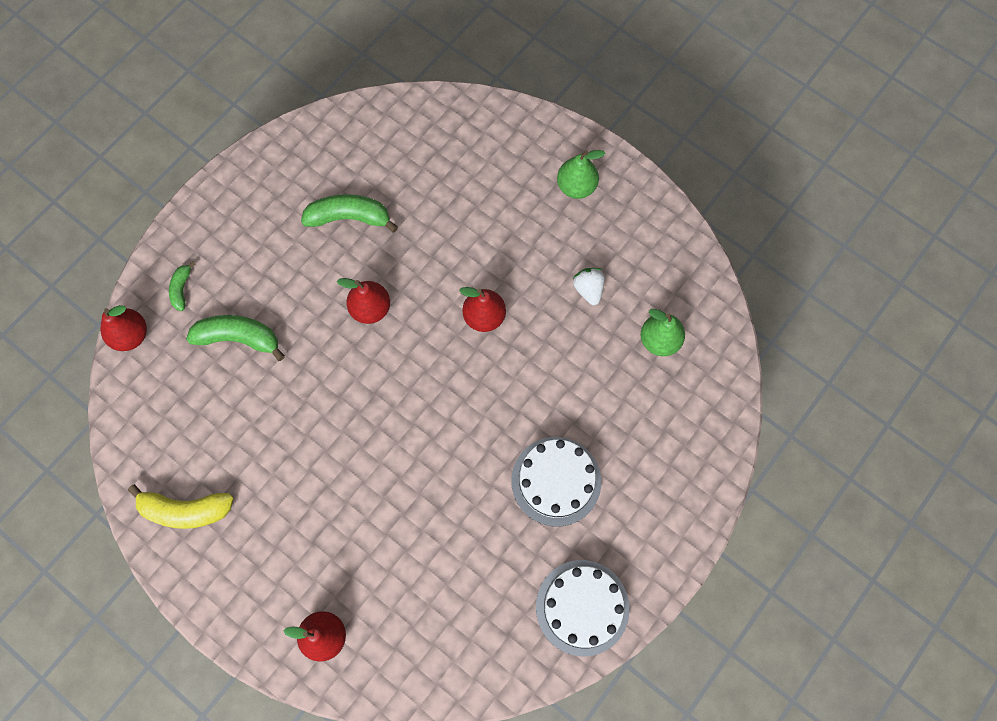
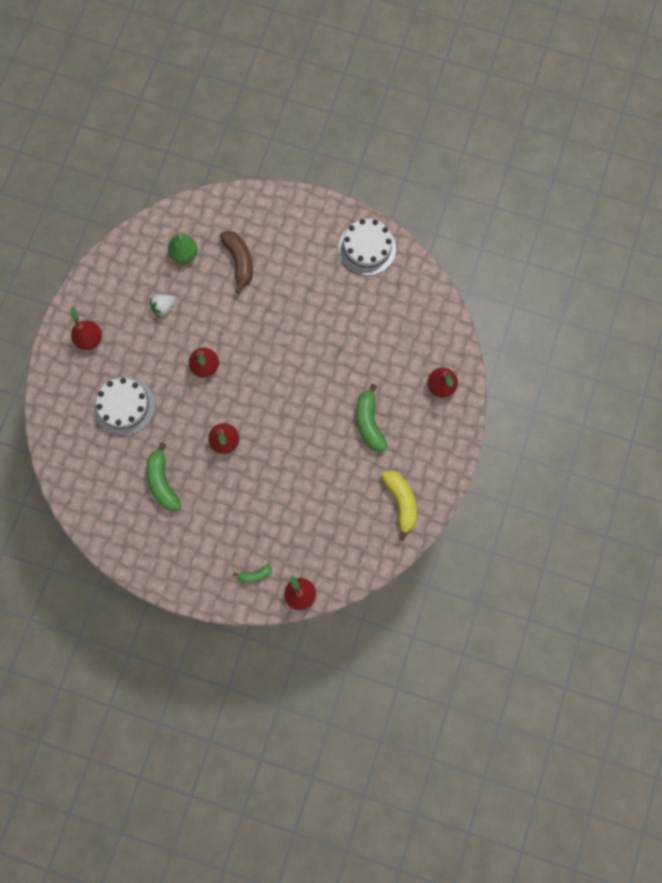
camera: 110 degrees left, 5 degrees up
green banana [186,315,285,361] -> green banana moved to [356,384,388,452]
white cake [511,437,601,526] -> white cake moved to [95,377,155,436]
green pear [557,150,605,199] -> red pear [71,307,102,350]
none -> brown banana [220,231,253,294]

